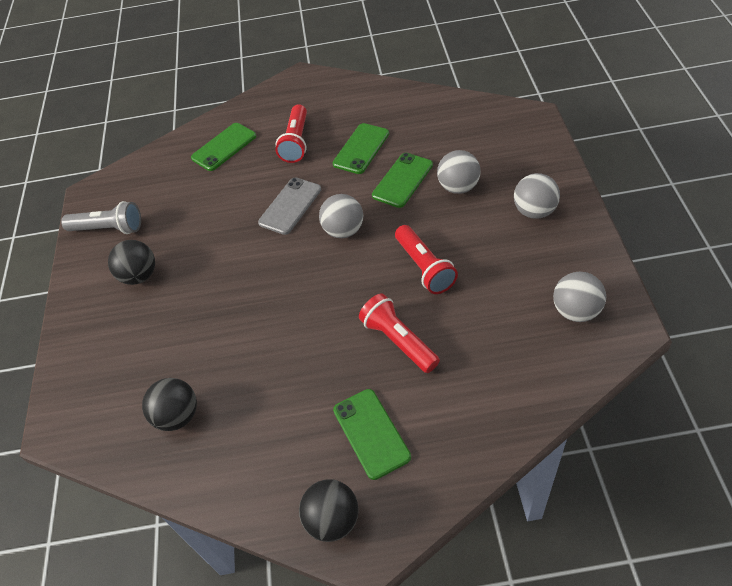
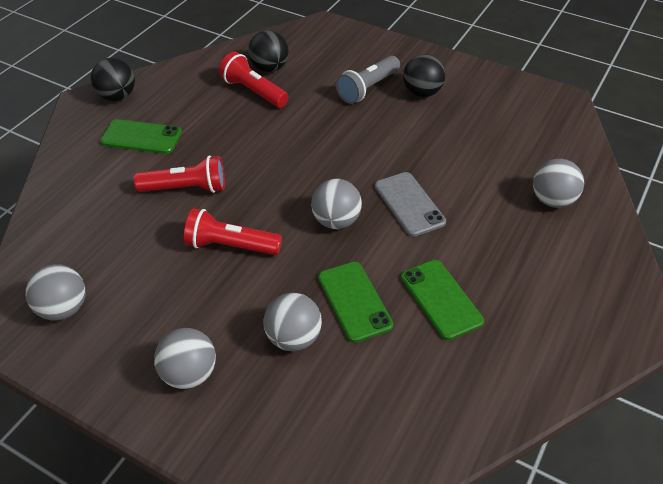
camera: 120 degrees right, 5 degrees down
grey flashlight [61,201,141,234] -> grey flashlight moved to [336,56,400,104]
green phone [191,123,256,171] -> grey ball [533,159,584,208]
red flashlight [275,104,307,163] -> red flashlight moved to [219,52,289,108]

